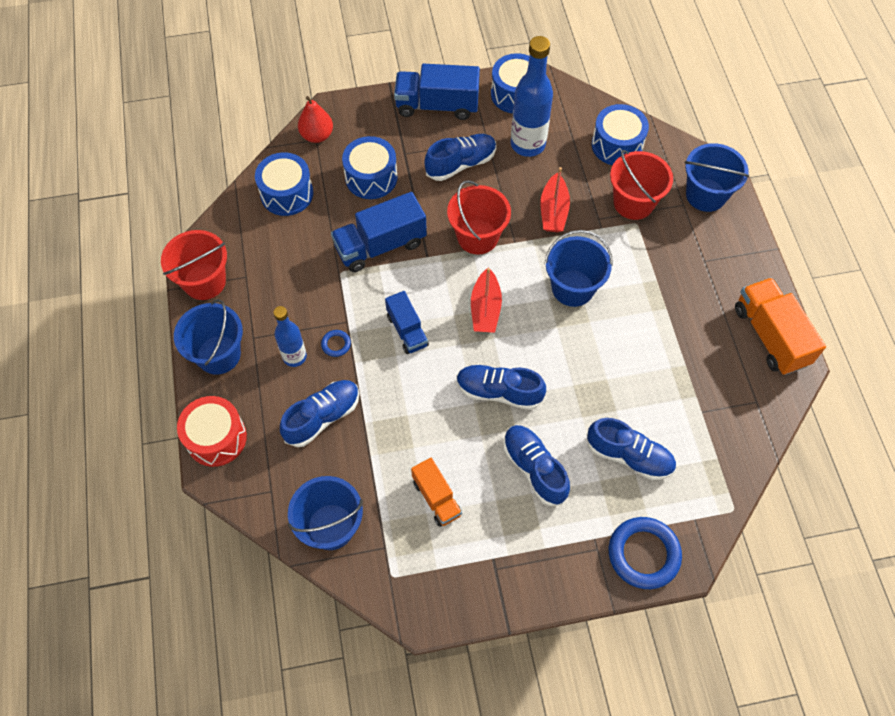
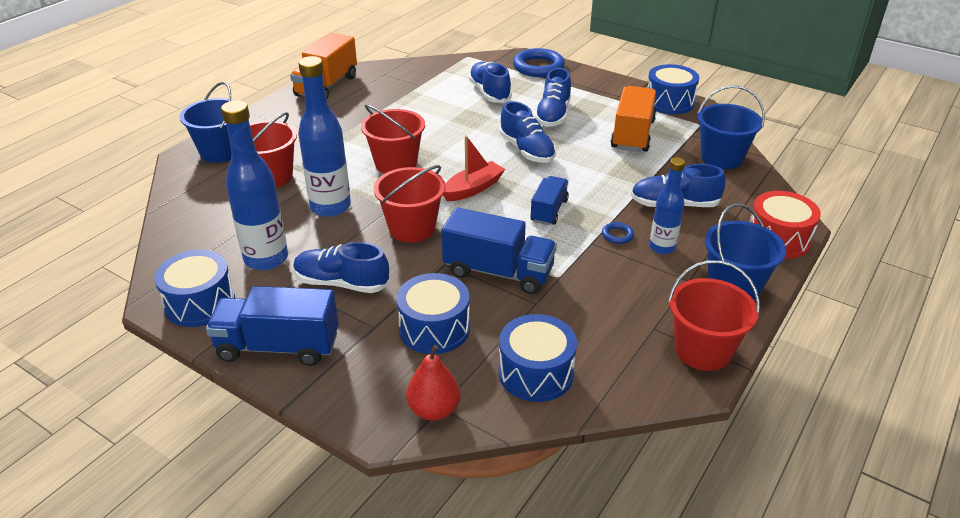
camera: 135 degrees left, 25 degrees down
blue truck [394,64,480,120] -> blue truck turned 135 degrees clockwise [206,286,339,366]
orange truck [411,458,462,527] -> orange truck [611,86,657,152], size x1.63
red boat [541,167,570,232] -> blue bottle [298,56,351,217]
blue bucket [544,230,613,307] -> red bucket [361,104,425,174]
blue drum [592,104,649,165] -> blue drum moved to [648,64,699,114]

